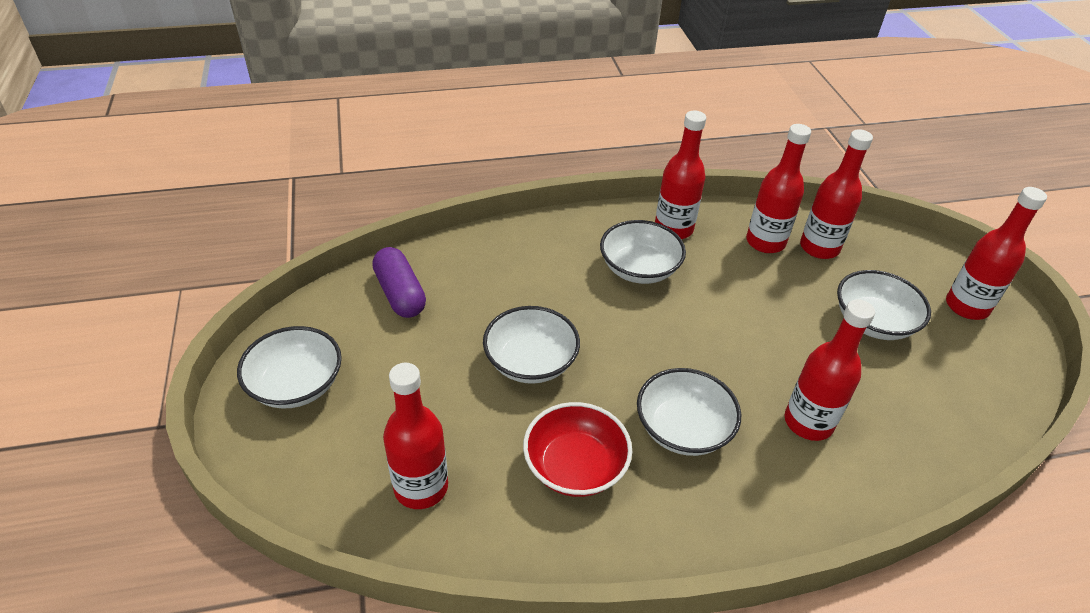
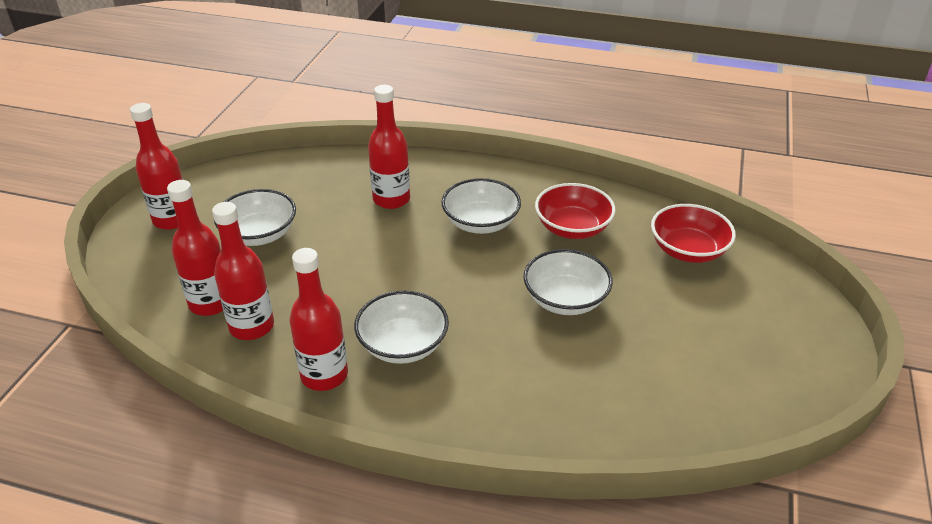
camera: 150 degrees left, 5 degrees down
white bowl [237,326,342,408] -> none
purple capsule [372,247,426,318] -> none
red bottle [383,363,448,509] -> red bowl [651,204,736,263]

